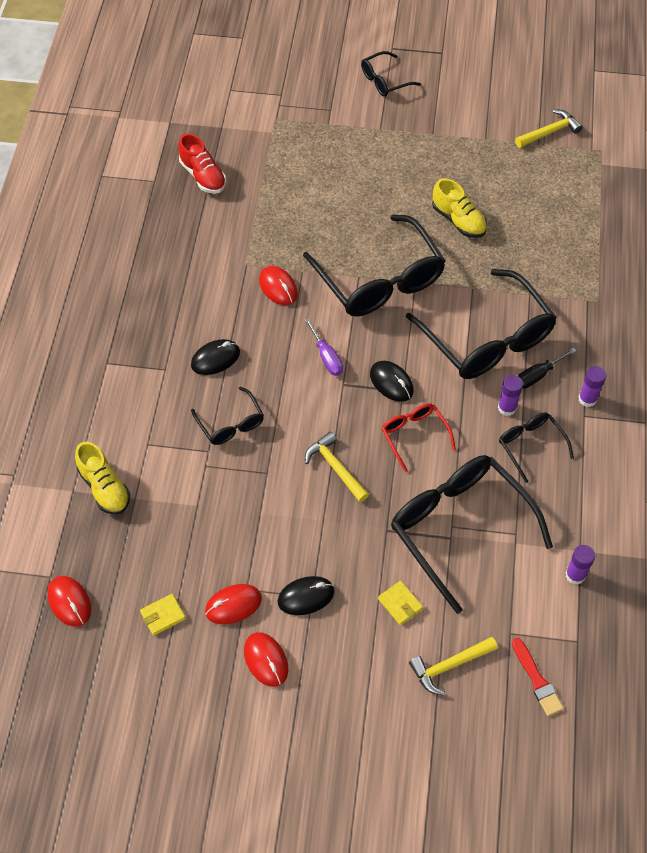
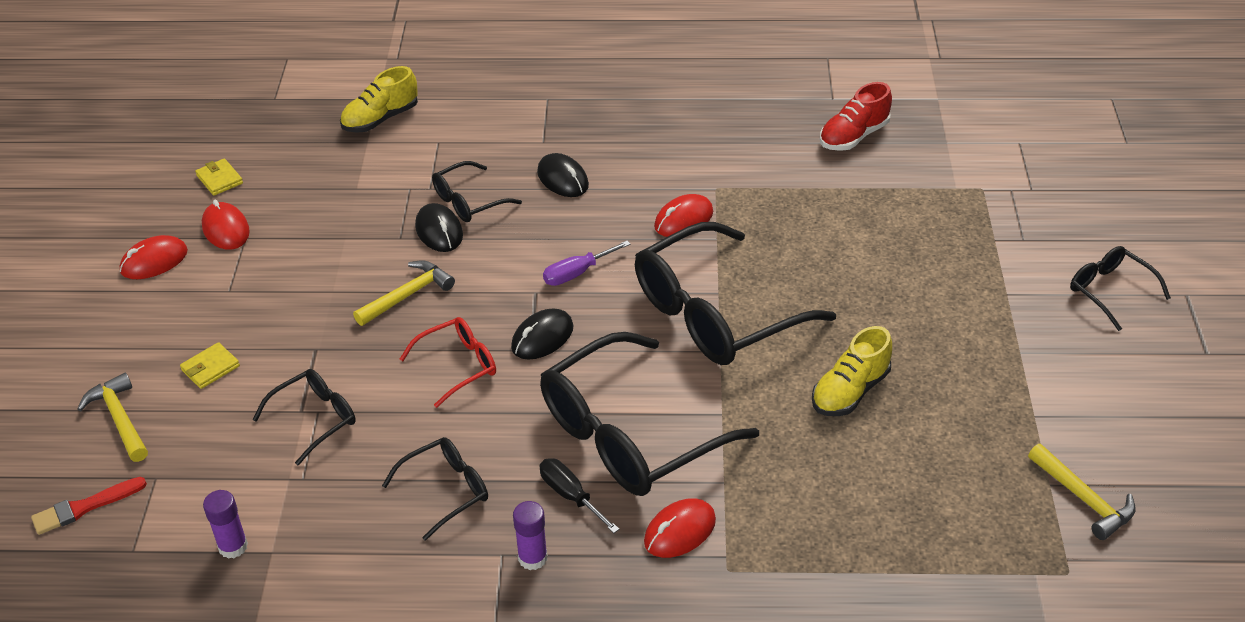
camera: 85 degrees right, 15 degrees down
red mouse [47,576,91,627] -> red mouse moved to [644,498,716,558]
black mouse [277,576,335,615] -> black mouse moved to [415,203,463,252]
black glasses [391,455,553,614] -> black glasses [253,369,356,465], size x0.49
purple glue stick [498,375,523,416] -> none

